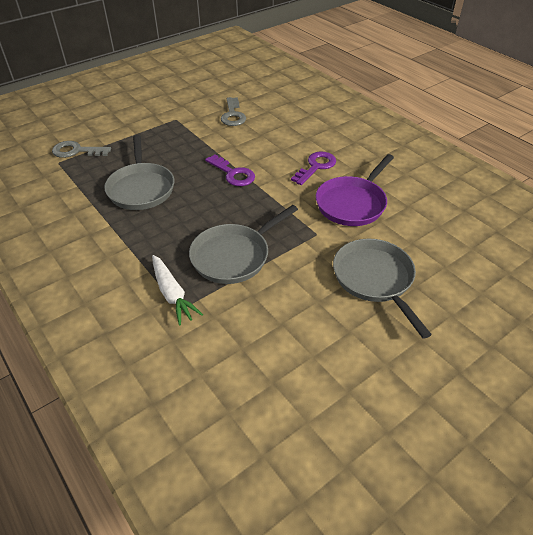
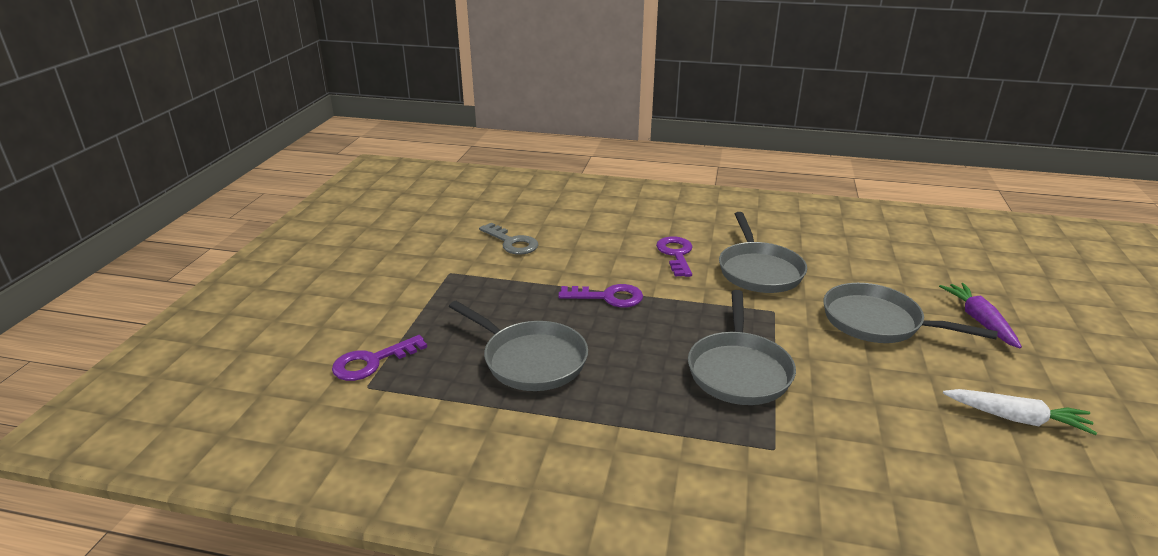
camera: 40 degrees left, 15 degrees down
grey key [52,141,111,158] -> purple key [332,335,427,381]
white carrot [152,255,203,326] -> white carrot moved to [943,389,1097,435]
purple pan [316,154,394,226] -> grey pan [719,212,807,293]
none -> purple carrot [939,283,1022,349]

